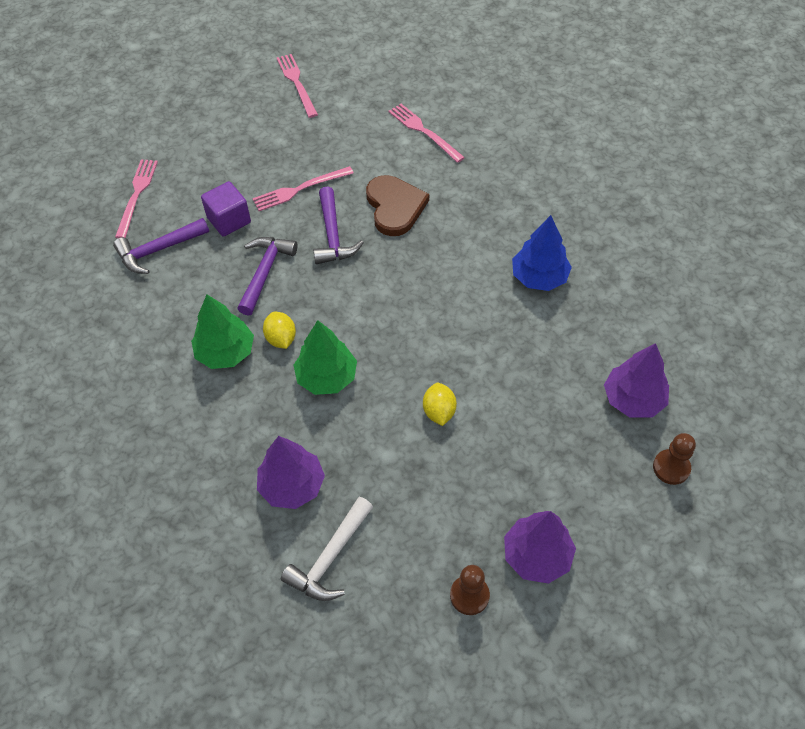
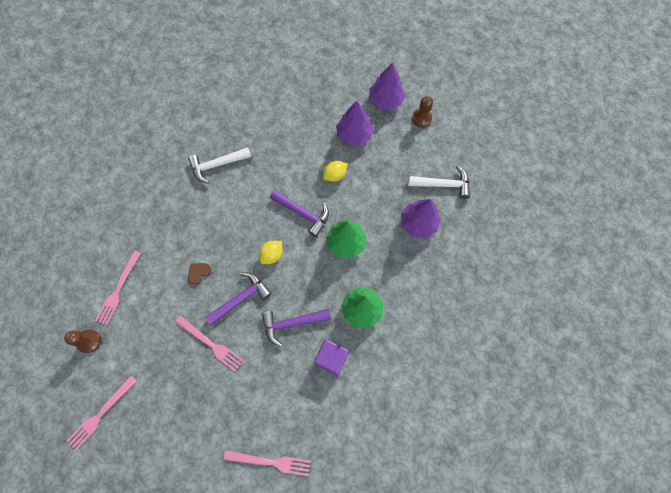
camera: 120 degrees left, 15 degrees up
purple hammer [113,218,209,274] -> purple hammer moved to [270,190,329,237]
pink fork [115,159,158,238] -> pink fork turned 150 degrees counterclockwise [224,450,310,476]
purple cube [201,181,251,237] -> purple cube moved to [314,339,349,375]
yellow lemon [263,312,296,349] -> yellow lemon moved to [259,241,283,264]
brown heart [366,175,429,236] -> brown heart [188,263,211,285], size x0.47
blue tree [512,215,572,291] -> white hammer [188,147,252,184]
purple tree [604,343,669,418] -> purple tree moved to [336,101,374,146]
brown pawn [653,433,696,485] -> brown pawn moved to [64,329,101,353]

